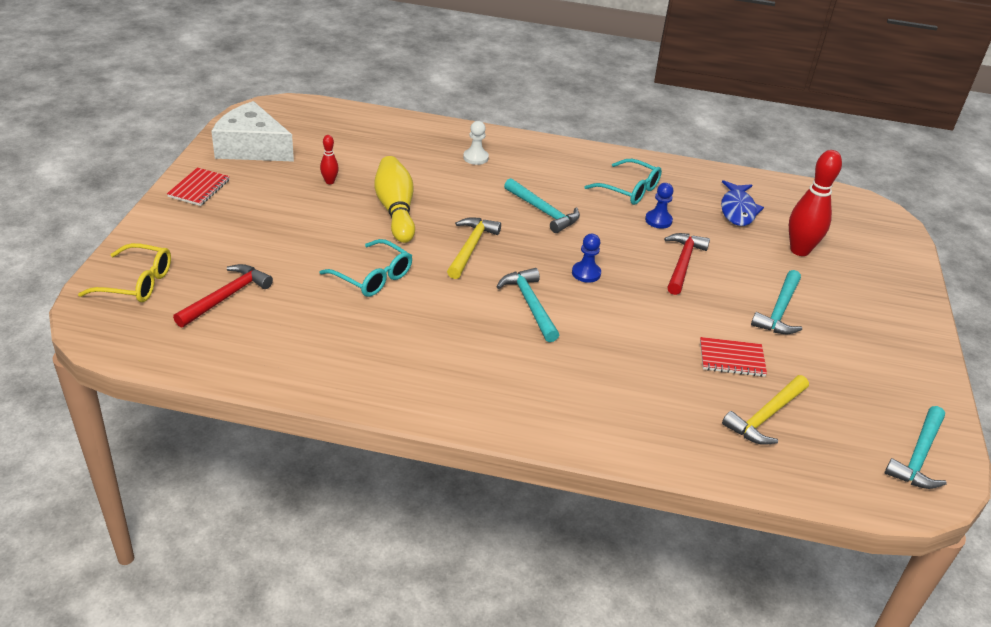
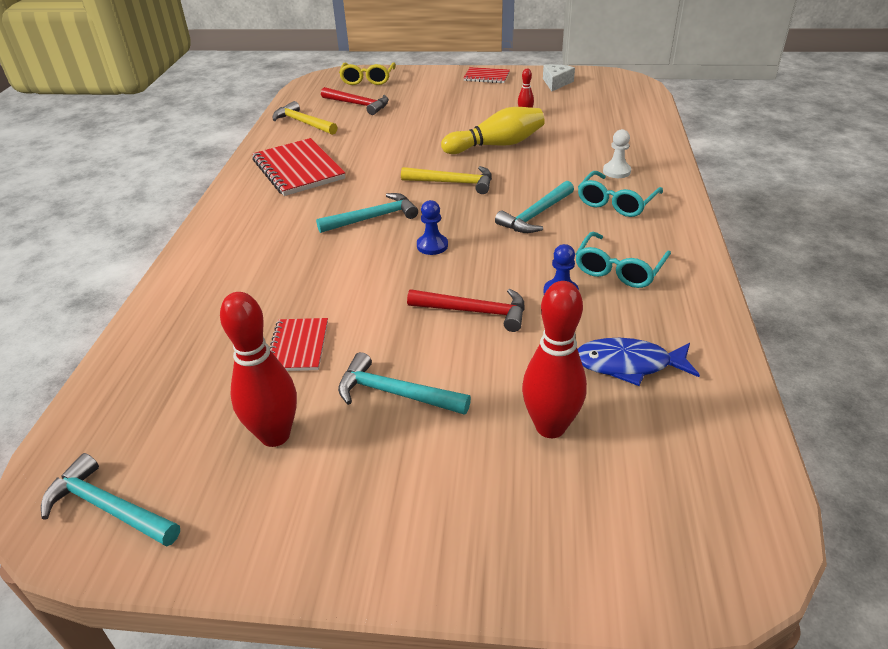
camera: 90 degrees right, 0 degrees up
white cheese [211,101,294,162] -> white cheese [543,64,575,91], size x0.54
turquoise glasses [319,239,412,297] -> turquoise glasses moved to [578,171,663,217]
yellow hammer [722,375,809,445] -> yellow hammer moved to [272,101,337,135]
none -> red bowling pin [220,292,297,447]
none -> red notebook [252,138,345,196]

